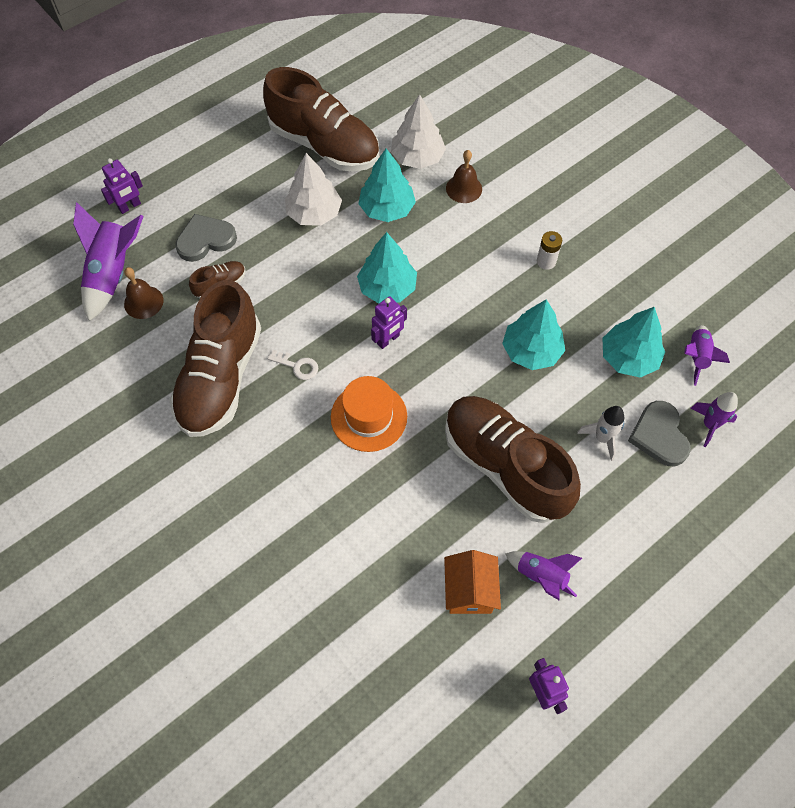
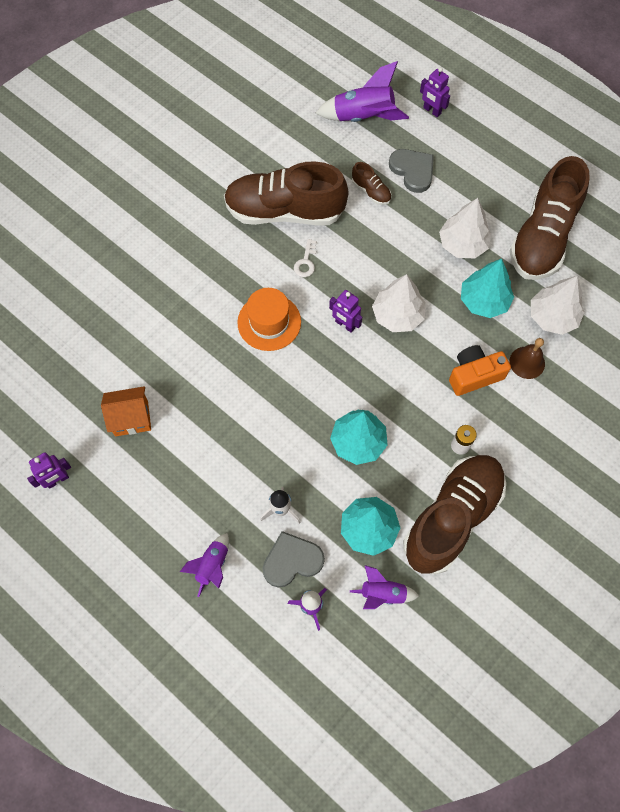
camera: 80 degrees right, 5 degrees up
brown bell [124,267,164,319] -> none
turquoise tree [357,232,417,304] -> white tree [372,274,426,332]
brown shoe [445,396,581,523] -> brown shoe moved to [403,455,506,575]
purple rocket [505,551,582,600] -> purple rocket moved to [180,533,229,597]
none -> orange camera [449,345,511,396]

